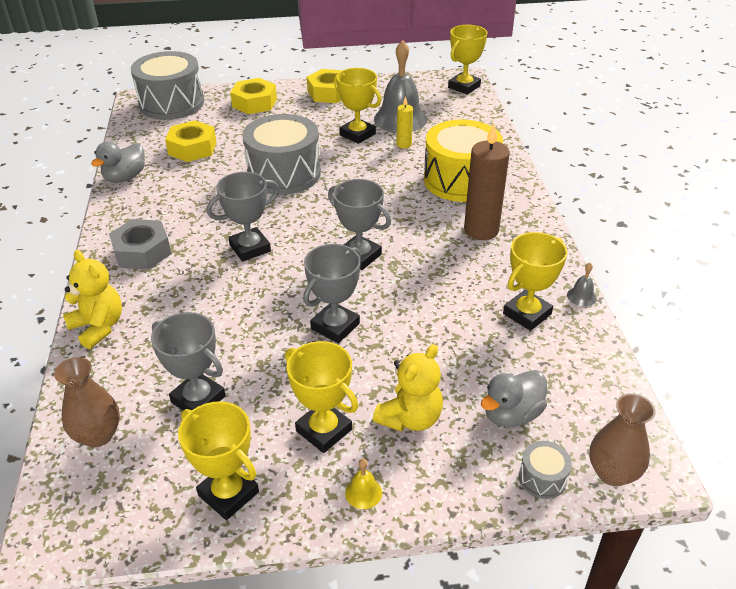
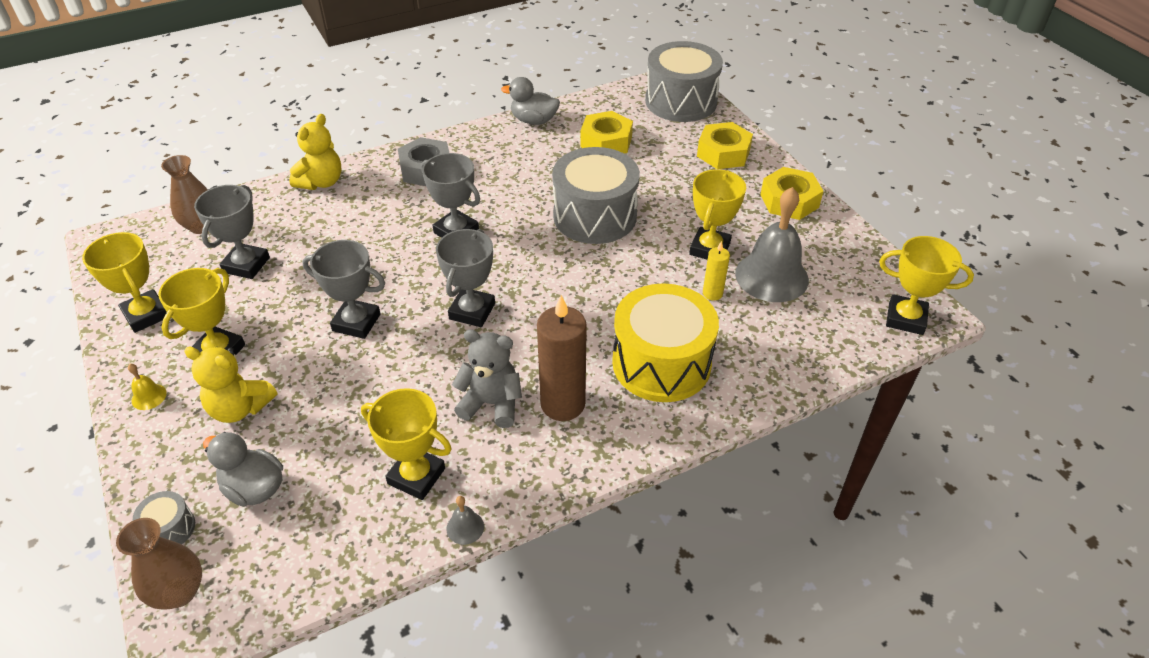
camera: 70 degrees right, 5 degrees up
yellow trophy [178,401,259,520] -> yellow trophy turned 60 degrees counterclockwise [82,232,167,333]
none -> grey teddy bear [452,329,522,428]

